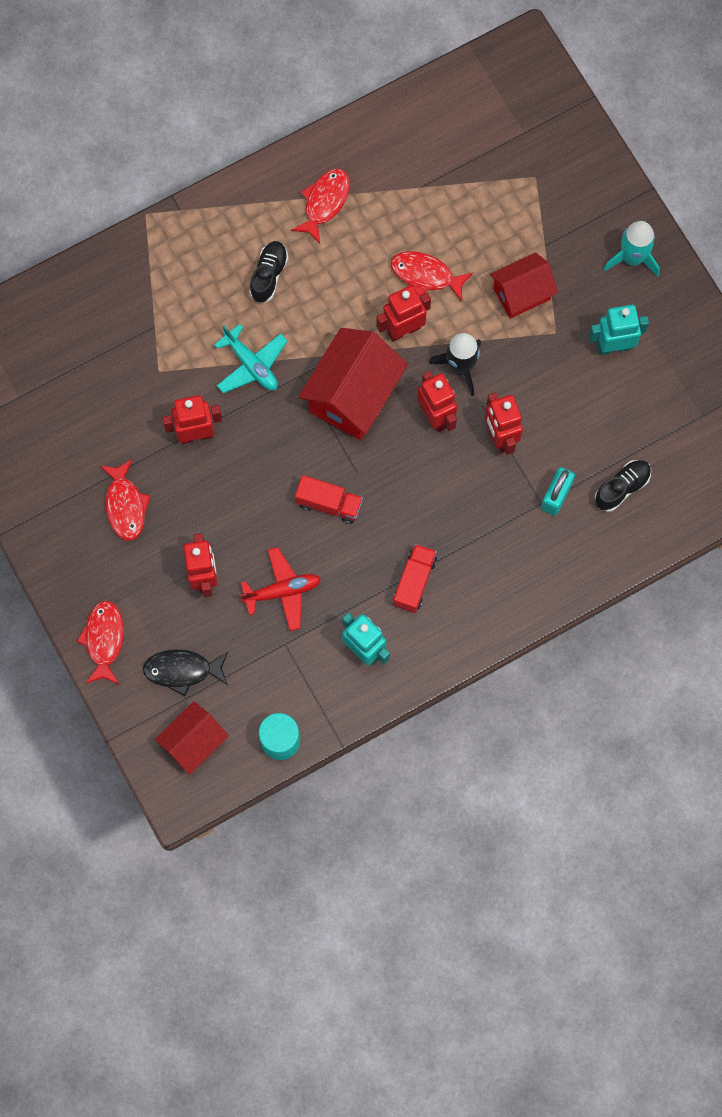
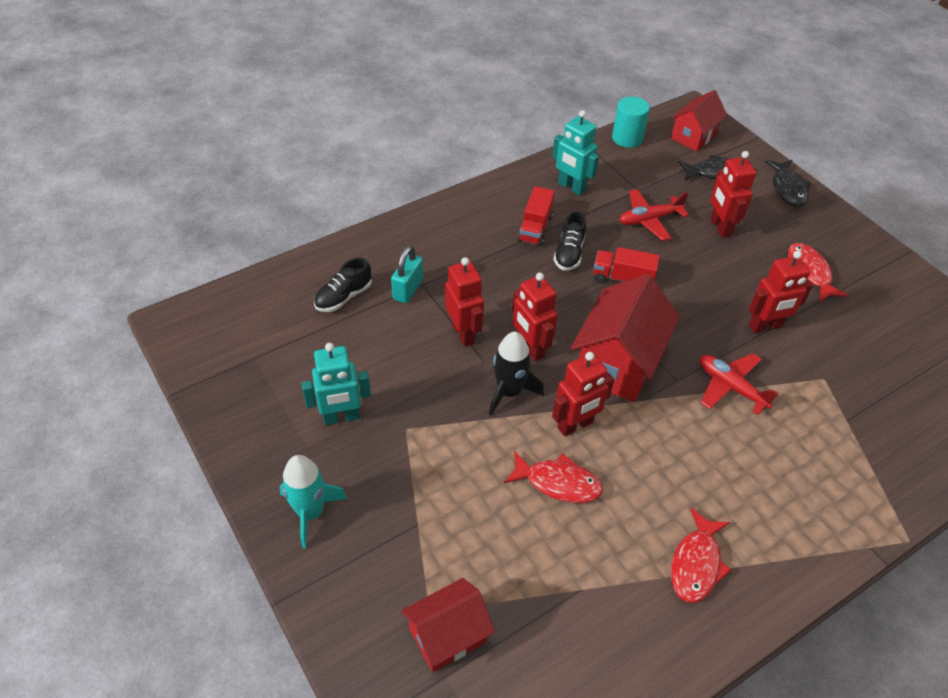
camera: 175 degrees right, 25 degrees down
red fish [76,600,124,684] -> black fish [765,160,811,206]
turquoise plane [214,324,288,393] -> red plane [699,353,779,415]
black shoe [249,241,288,303] -> black shoe moved to [553,211,586,271]
red house [490,252,558,319] -> red house moved to [402,578,495,672]

